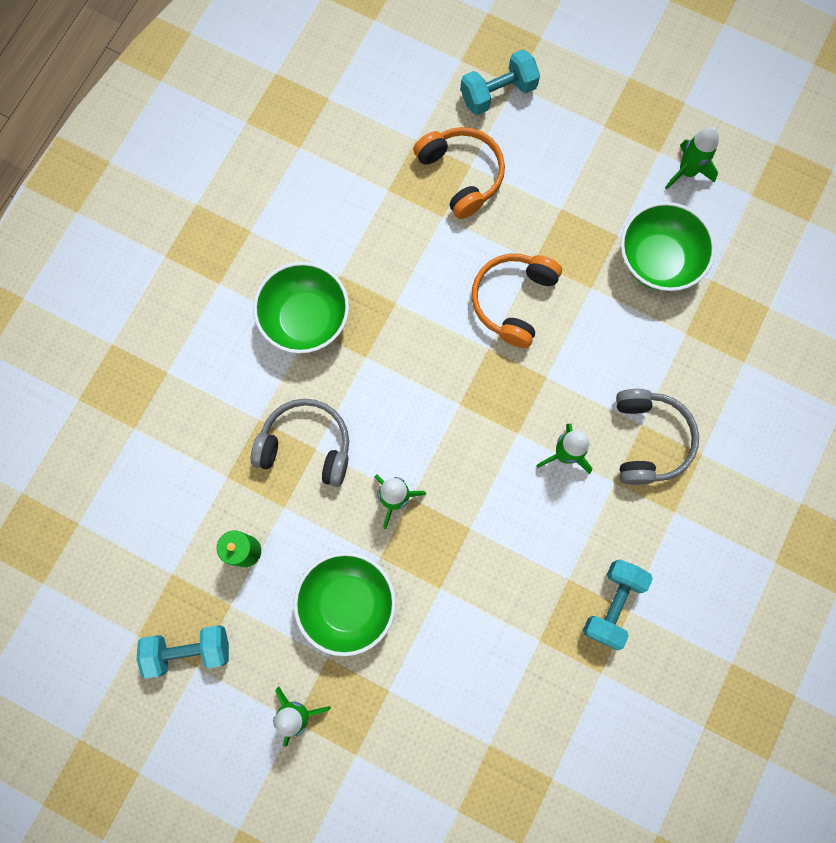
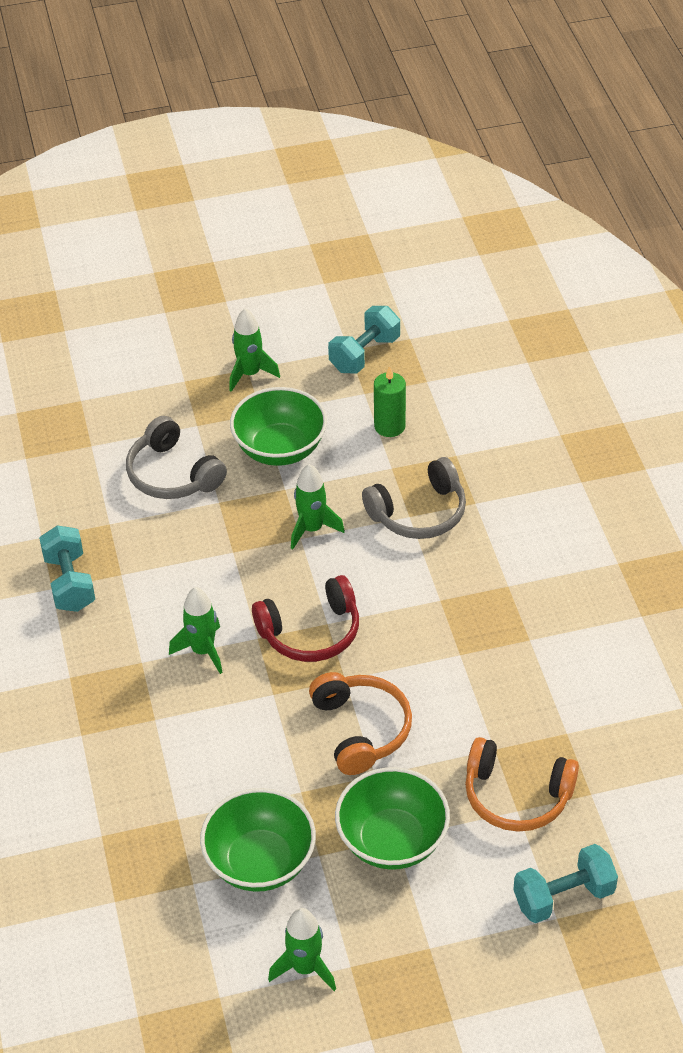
camera: 140 degrees right, 30 degrees down
green bowl [253,262,349,354] -> green bowl moved to [335,767,450,870]
turquoise dumbbell [460,49,540,115] -> turquoise dumbbell turned 45 degrees clockwise [513,844,618,923]
grey headphones [616,389,699,485] -> grey headphones moved to [126,416,227,499]
none -> red headphones [252,575,359,662]

